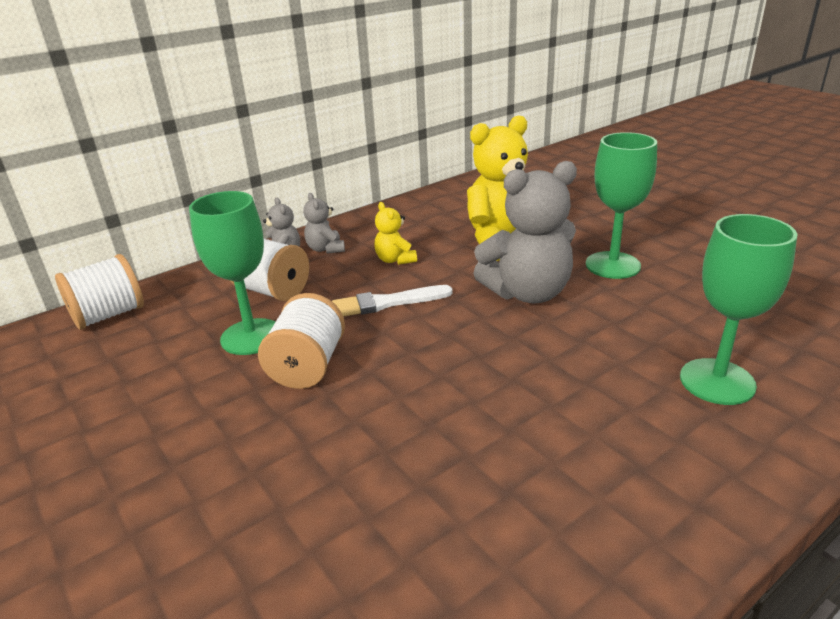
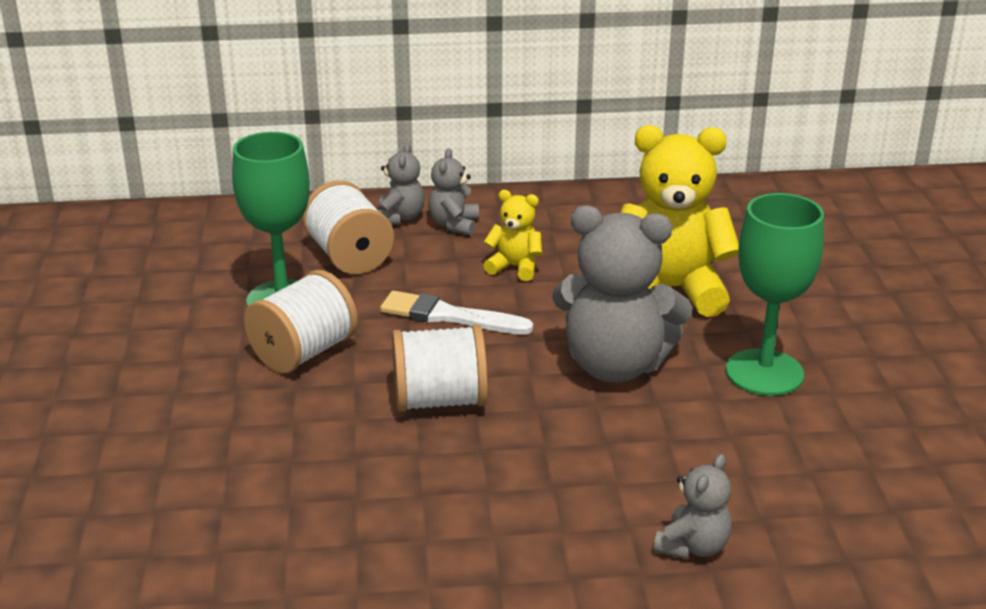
camera: 30 degrees right, 0 degrees up
white spool [55,254,144,330] -> white spool moved to [392,324,488,412]
yellow teddy bear [374,202,417,265] -> yellow teddy bear turned 105 degrees clockwise [483,190,542,281]
green goblet [680,214,798,405] -> grey teddy bear [654,454,732,559]

